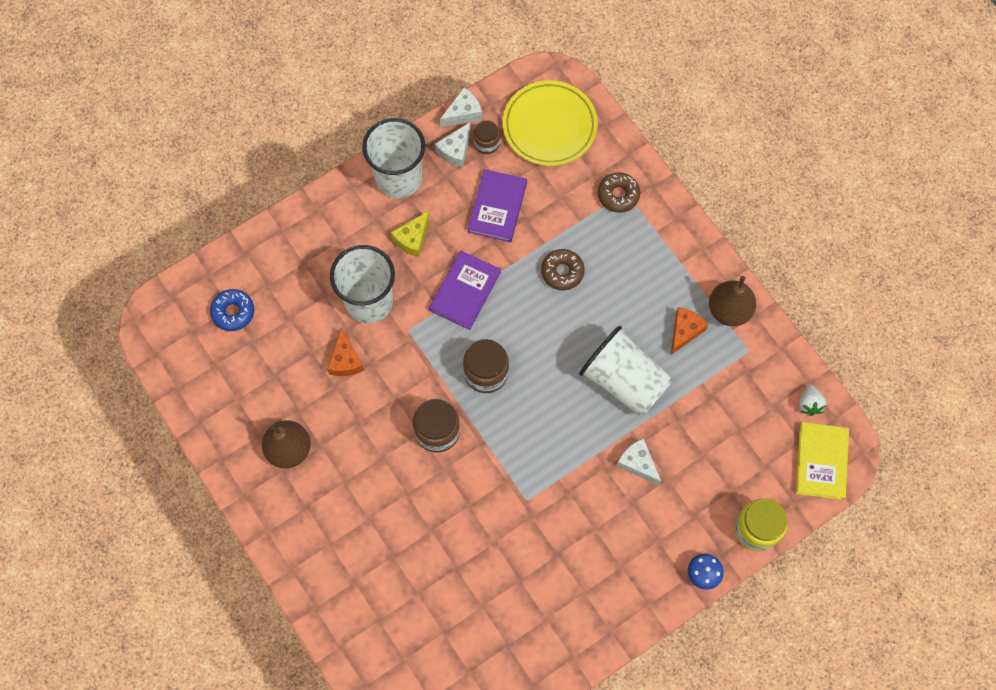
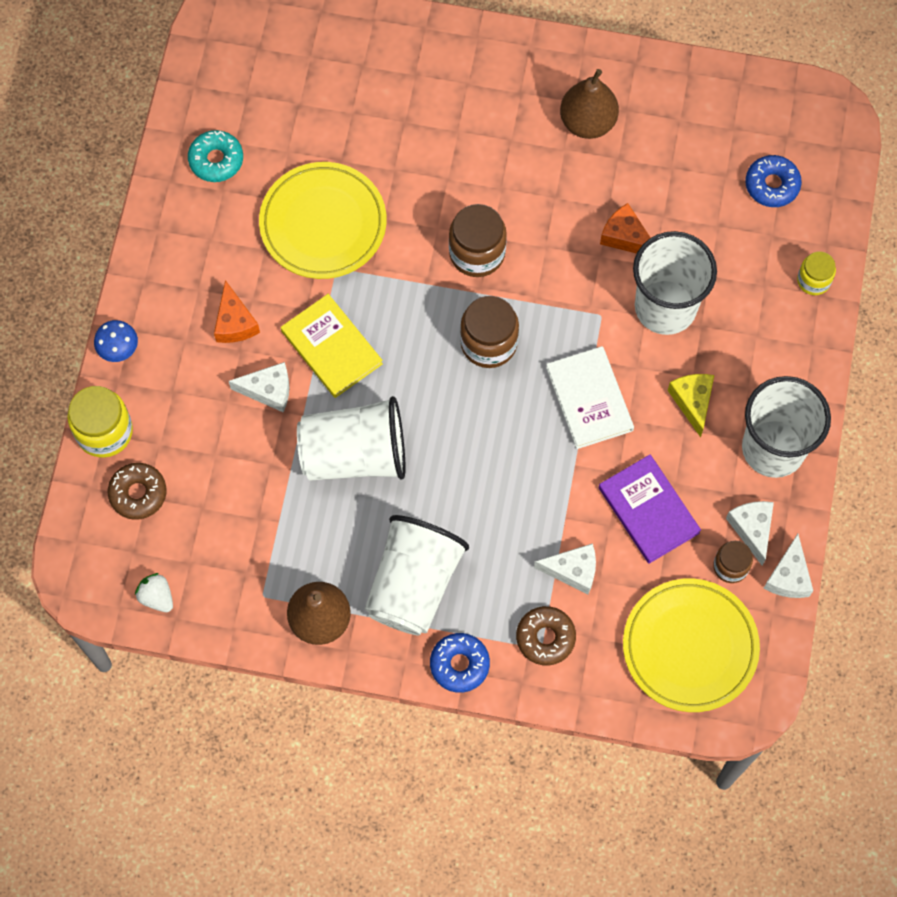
camera: 135 degrees right, 0 degrees up
purple book [429,251,501,330] -> white book [546,346,634,449]
brown donut [541,249,585,290] -> brown donut moved to [108,463,166,520]
orange cheese [671,307,709,355] -> orange cheese moved to [214,280,260,343]
yellow book [796,422,849,500] -> yellow book moved to [281,294,383,398]
none -> turquoise donut [188,130,243,182]
none -> yellow plate [259,162,387,279]
none -> white cup [365,515,469,635]
none -> blue donut [430,633,490,693]
none -> white cheese [534,543,596,594]
none -> yellow jar [797,251,836,295]

